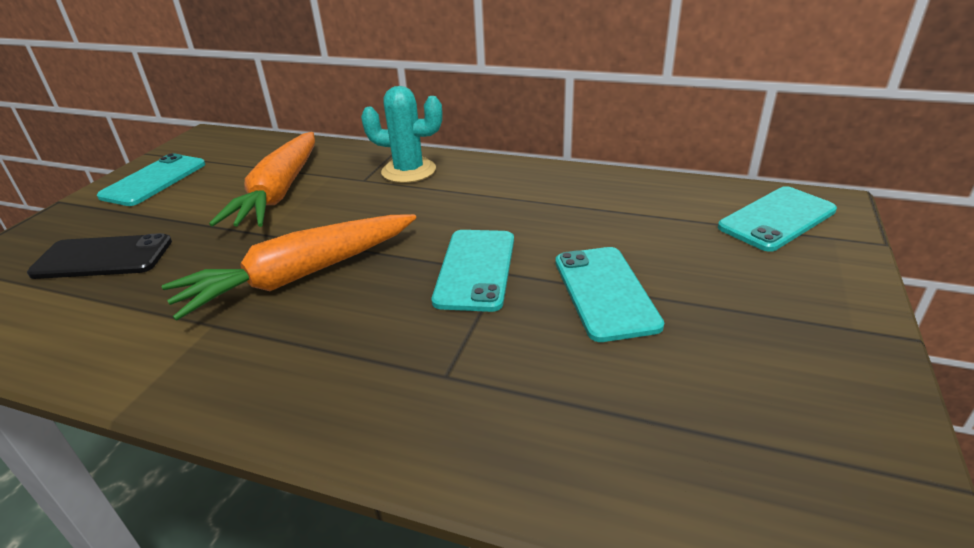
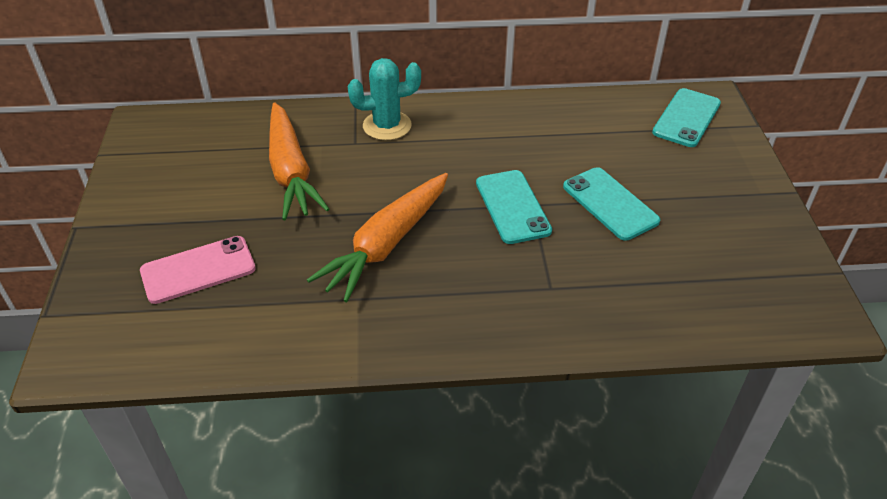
camera: 25 degrees left, 10 degrees up
black phone [27,233,172,279] -> pink phone [140,236,256,304]
turquoise phone [97,153,205,206] -> none

